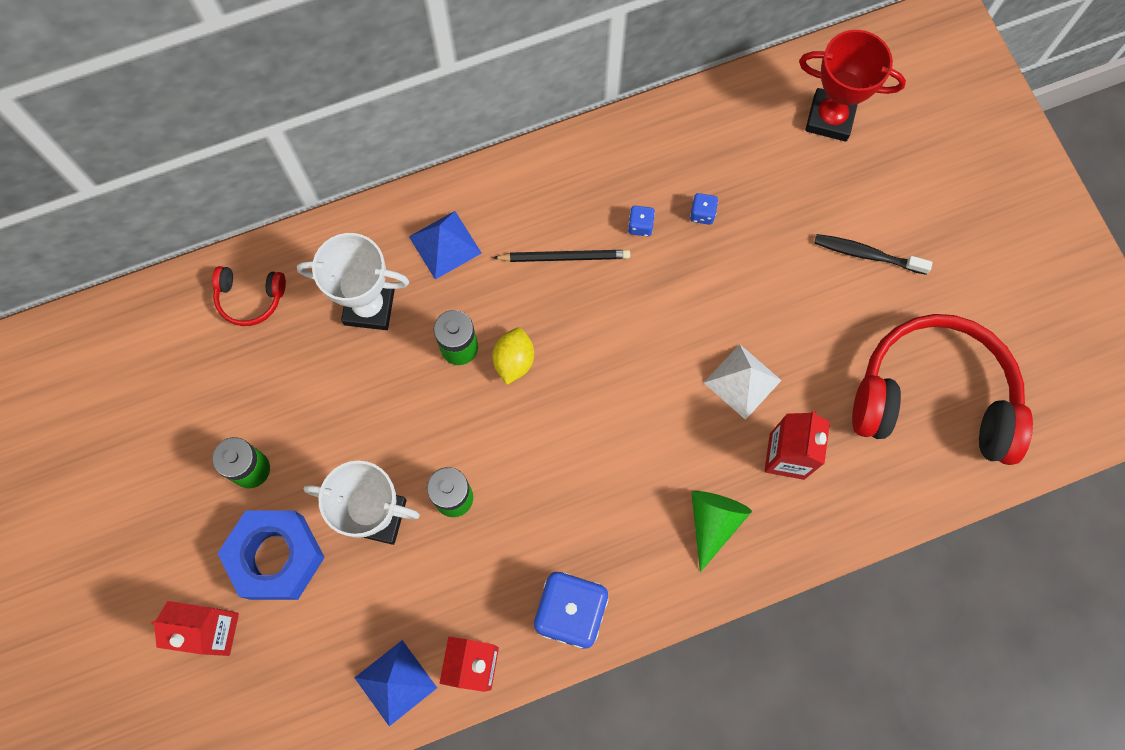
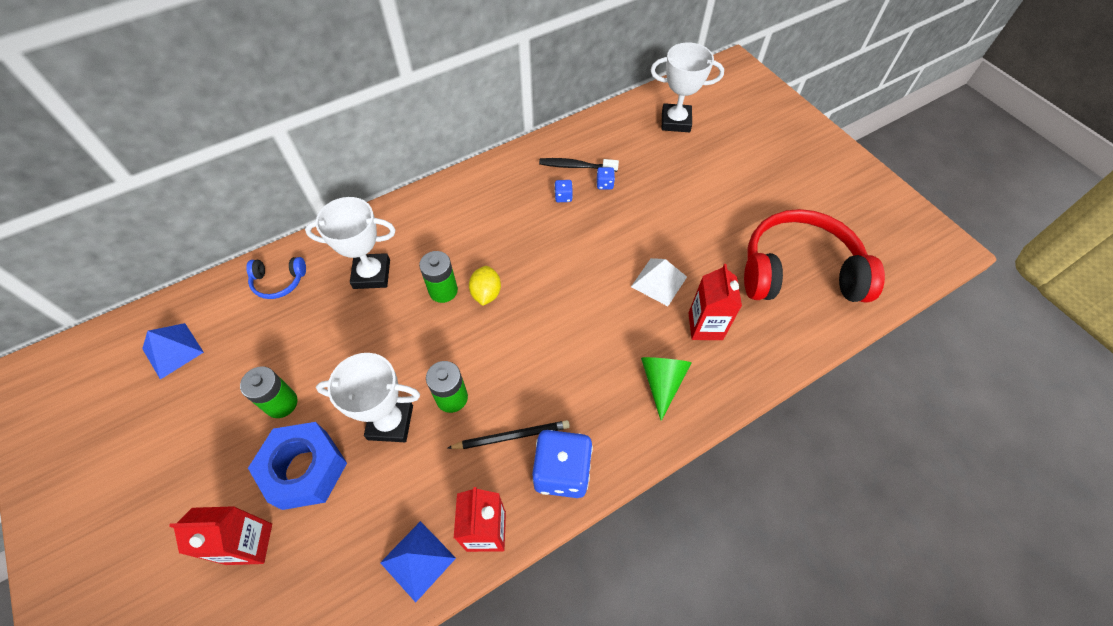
camera: 10 degrees left, 15 degrees down
red headphones [212,266,286,326] -> blue headphones [246,257,306,299]
blue pyramid [409,211,482,280] -> blue pyramid moved to [142,323,204,380]
black pencil [493,250,630,262] -> black pencil moved to [448,420,570,449]
red trophy [799,30,906,142] -> white trophy [651,42,724,132]
black toothbrush [814,234,933,275] -> black toothbrush moved to [539,158,619,172]

